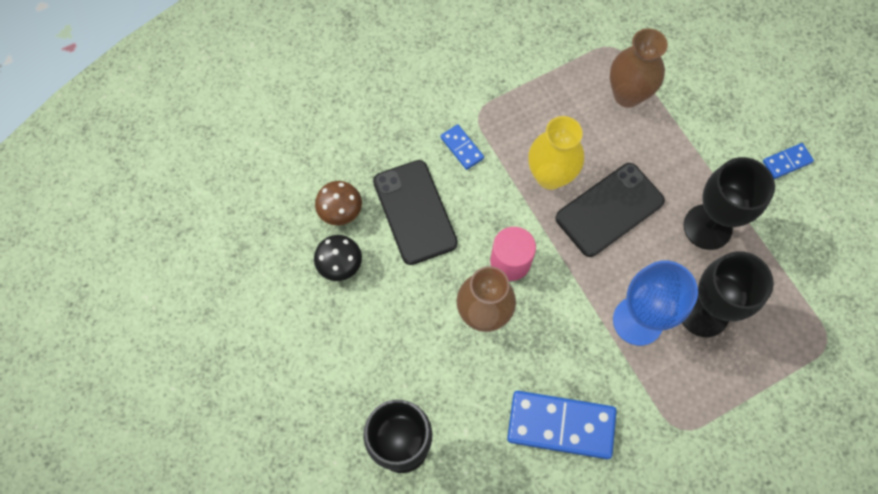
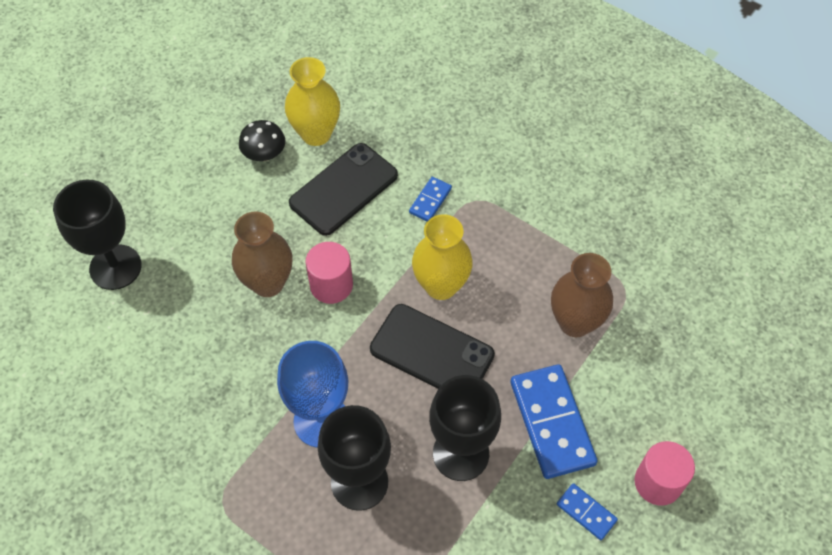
camera: 65 degrees right, 10 degrees down
brown mushroom [315,181,362,225] -> yellow vase [285,57,340,146]
blue domino [507,391,617,459] -> blue domino moved to [511,364,598,479]
none -> pink cylinder [634,441,695,506]

